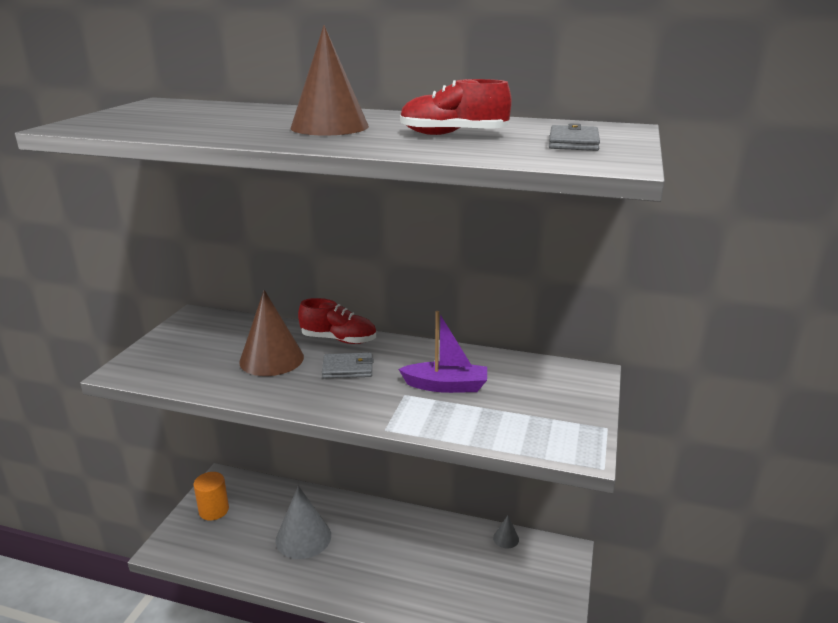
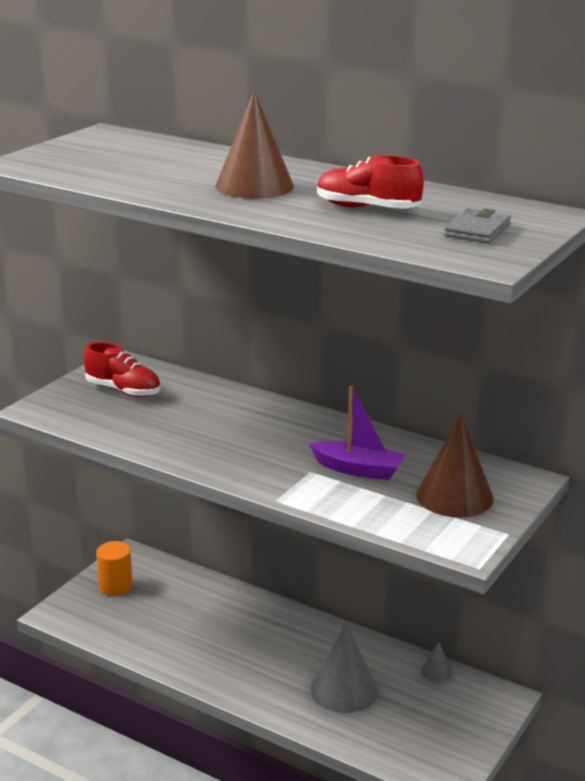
camera: 15 degrees right, 0 degrees up
brown cone [239,290,304,376] -> brown cone moved to [416,414,494,518]
grey cone [276,486,331,559] -> grey cone moved to [310,623,378,713]
red shoe [298,298,376,344] -> red shoe moved to [84,342,161,397]
grey wallet [322,353,373,378] -> none

